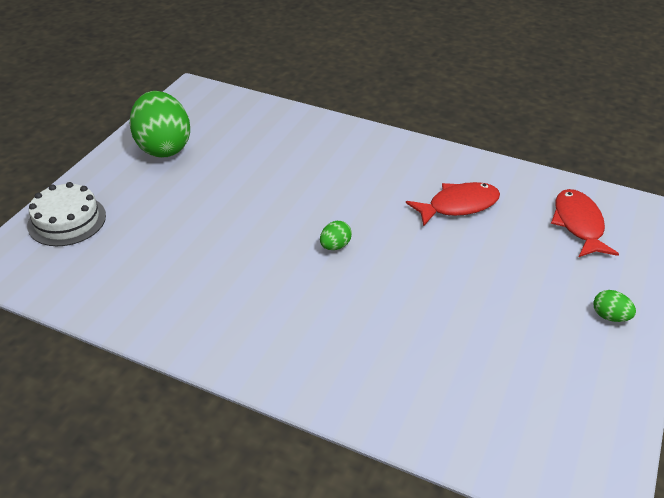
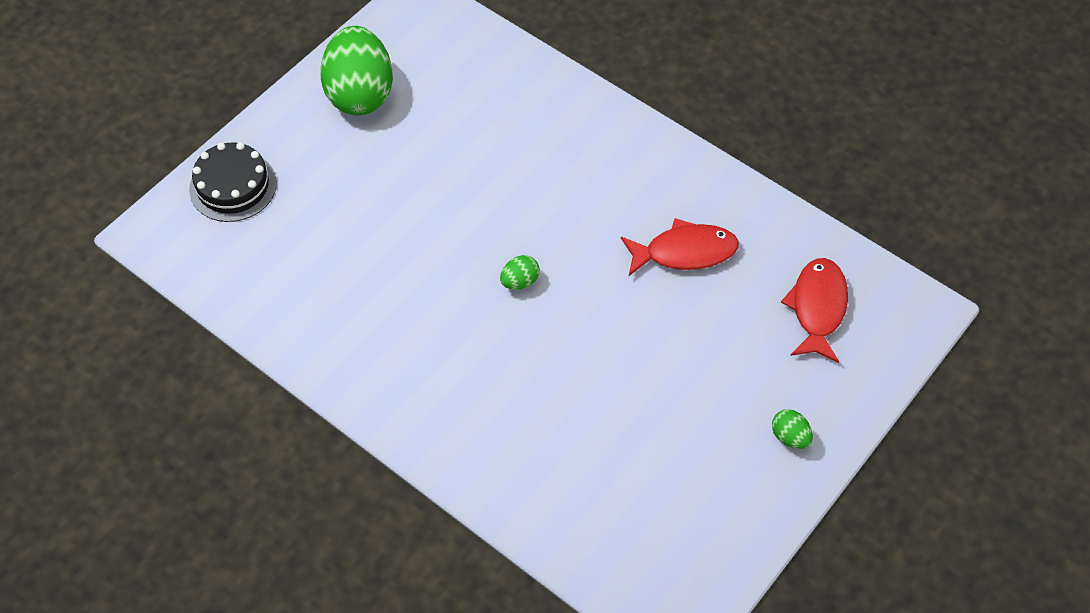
camera: 15 degrees right, 15 degrees up
white cake [27,182,106,246] -> black cake [189,142,277,222]

